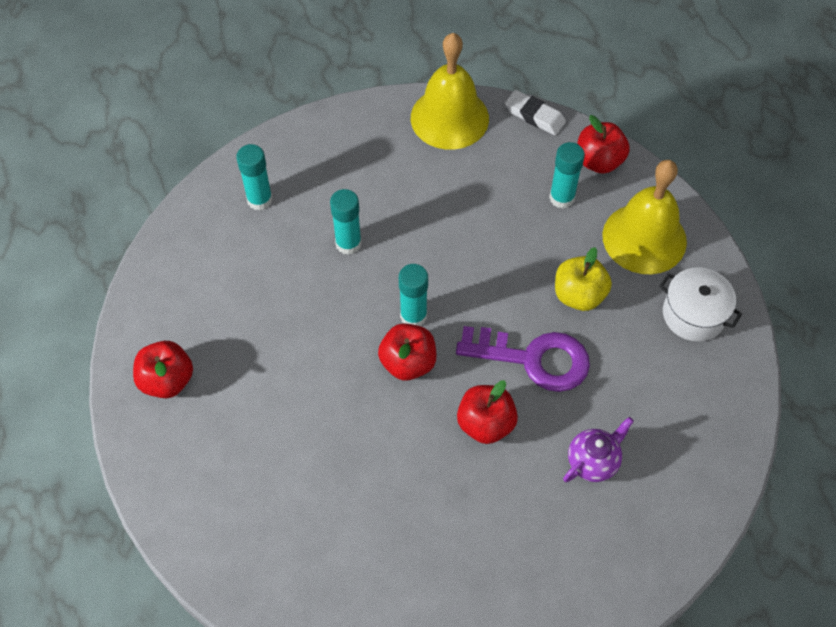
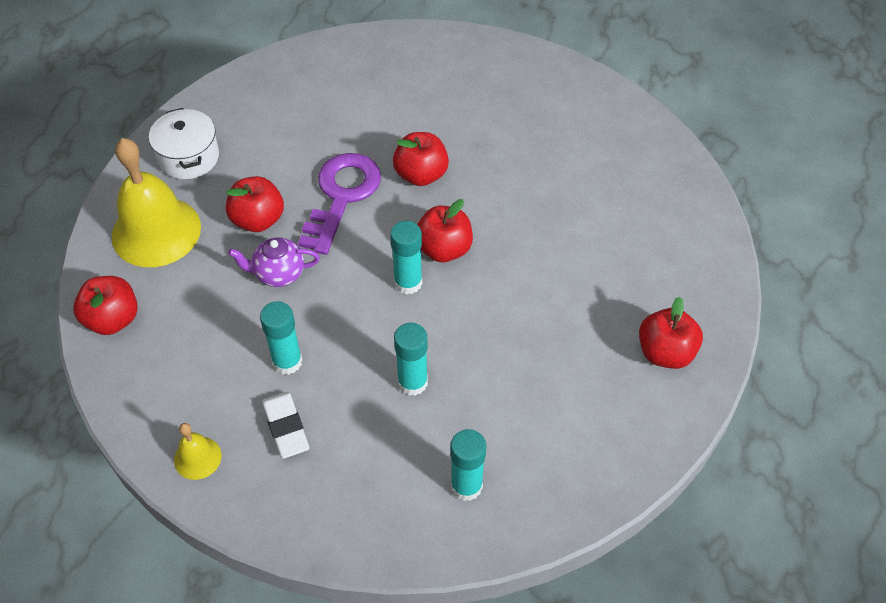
camera: 145 degrees left, 5 degrees down
yellow bell [411,33,489,150] -> yellow bell [174,423,222,480], size x0.46
purple key [456,326,590,392] -> purple key turned 60 degrees clockwise [298,153,381,255]
white eraser [505,90,566,135] -> white eraser moved to [262,392,309,459]
turquoise glue stick [549,142,585,209] -> turquoise glue stick moved to [260,301,302,375]
yellow apple [555,247,612,311] -> red apple [226,176,284,232]
purple teapot [563,417,634,482] -> purple teapot moved to [228,237,320,287]

